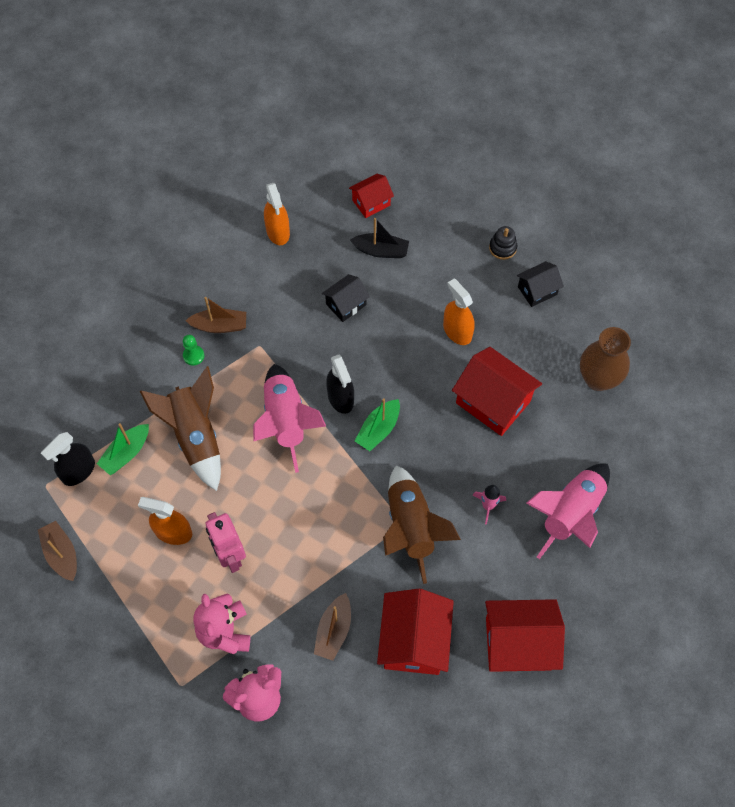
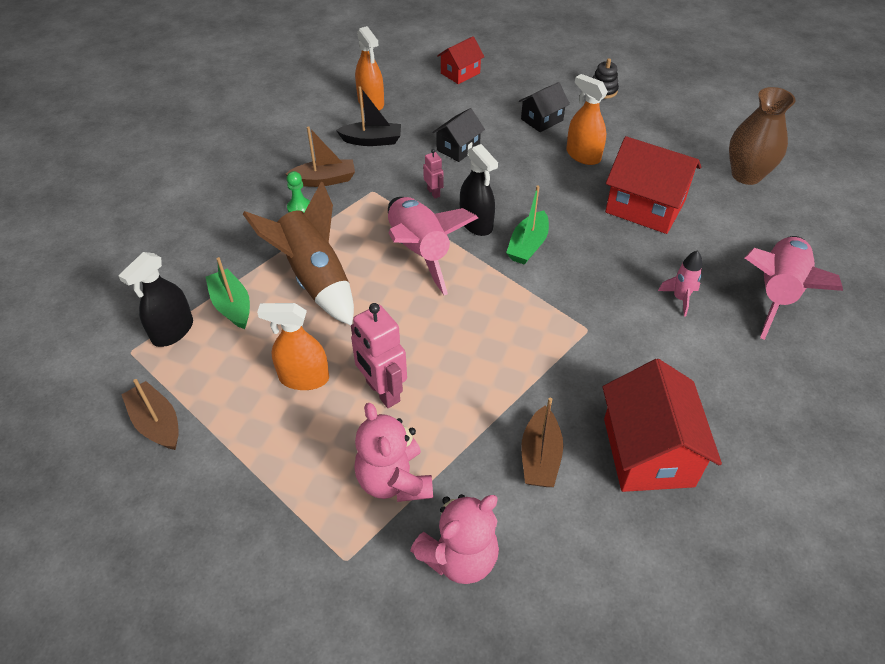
camera: 10 degrees left, 15 degrees down
green boat [97,423,149,475] -> green boat turned 120 degrees clockwise [205,257,250,329]
black boat [350,218,409,258] -> black boat moved to [336,86,401,146]
brown rocket [383,465,461,584] -> none
red house [485,599,565,672] -> none
black house [517,261,564,307] -> black house moved to [519,82,570,132]
none -> pink robot [423,149,444,198]

